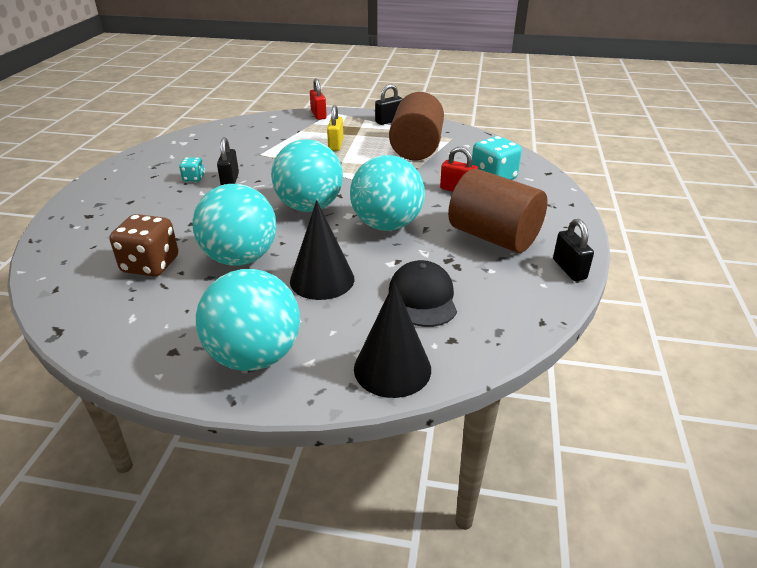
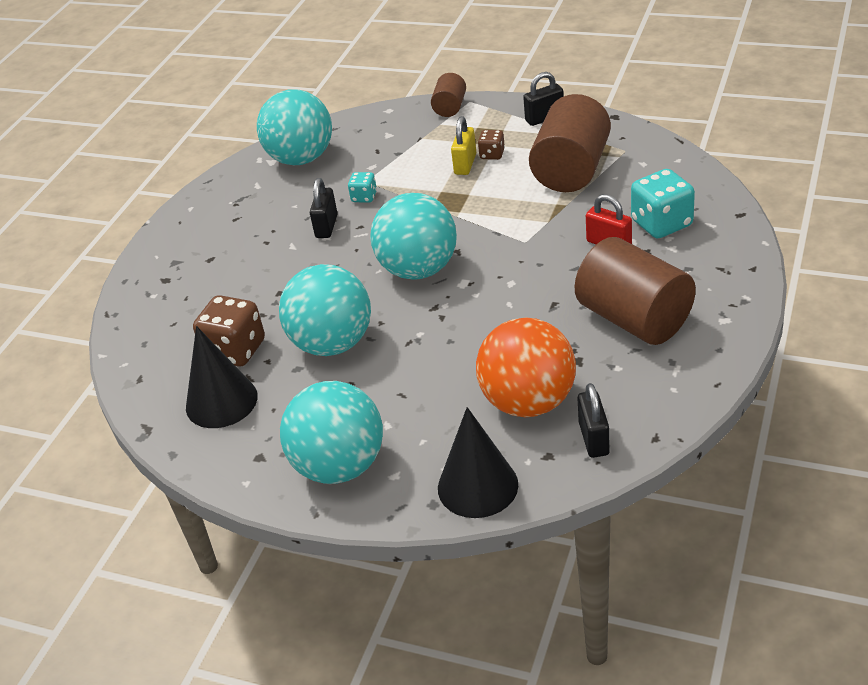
camera: 15 degrees right, 5 degrees up
turquoise dice [179,157,205,182] -> turquoise dice moved to [348,172,377,203]
black cone [290,200,354,300] -> black cone moved to [186,326,258,428]
red padlock [310,78,327,120] -> brown cylinder [431,73,466,117]
turquoise ball [350,155,425,231] -> turquoise ball moved to [257,89,332,165]
black cap [389,260,457,327] -> orange ball [476,318,576,417]
black padlock [553,219,594,281] -> black padlock moved to [578,383,610,458]
none -> brown dice [478,130,505,160]

